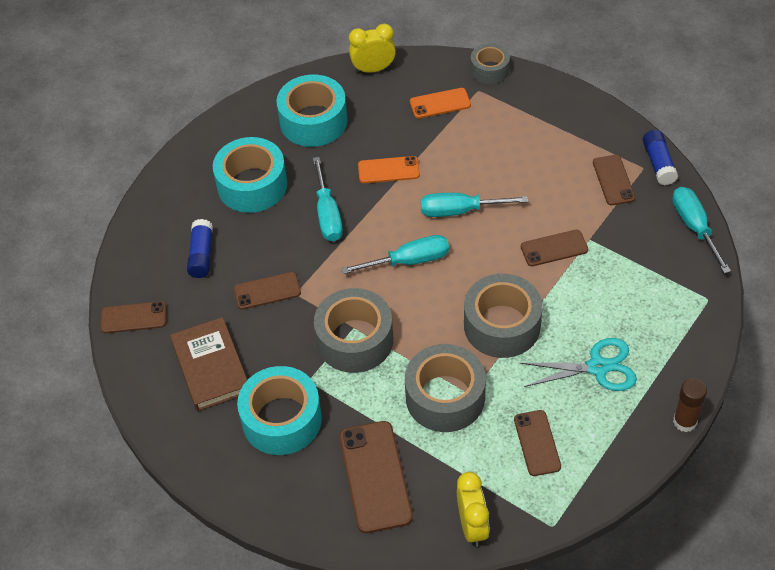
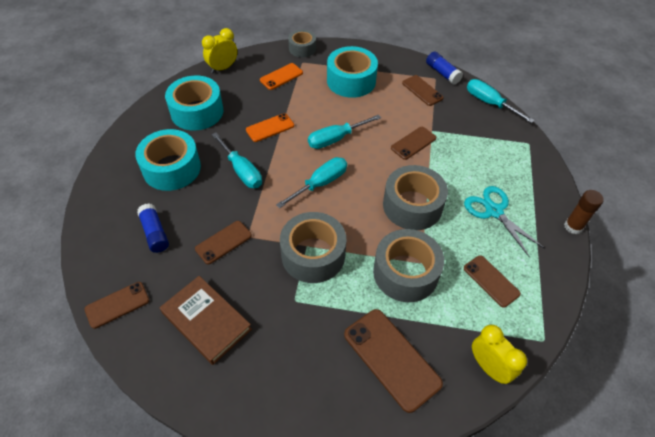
camera: 30 degrees left, 0 degrees up
turquoise tape [237,366,322,455] -> turquoise tape moved to [327,46,378,98]
turquoise scissors [520,338,637,391] -> turquoise scissors turned 90 degrees counterclockwise [464,186,545,258]

